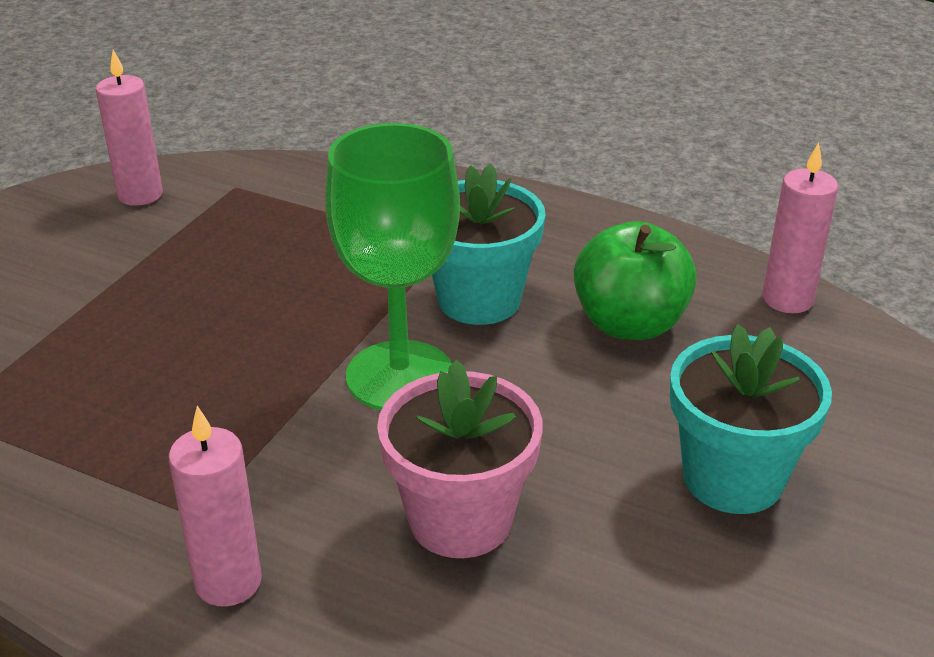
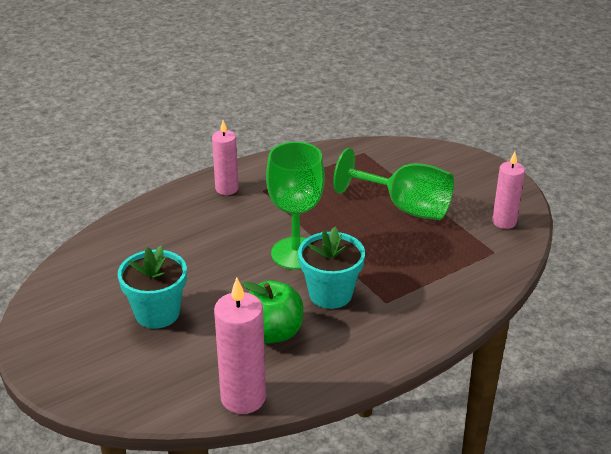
camera: 120 degrees right, 0 degrees up
pink flower pot [377,360,543,558] -> none
pink candle [762,142,838,313] -> pink candle [214,277,266,414], size x1.52
none -> green goblet [333,148,454,220]

